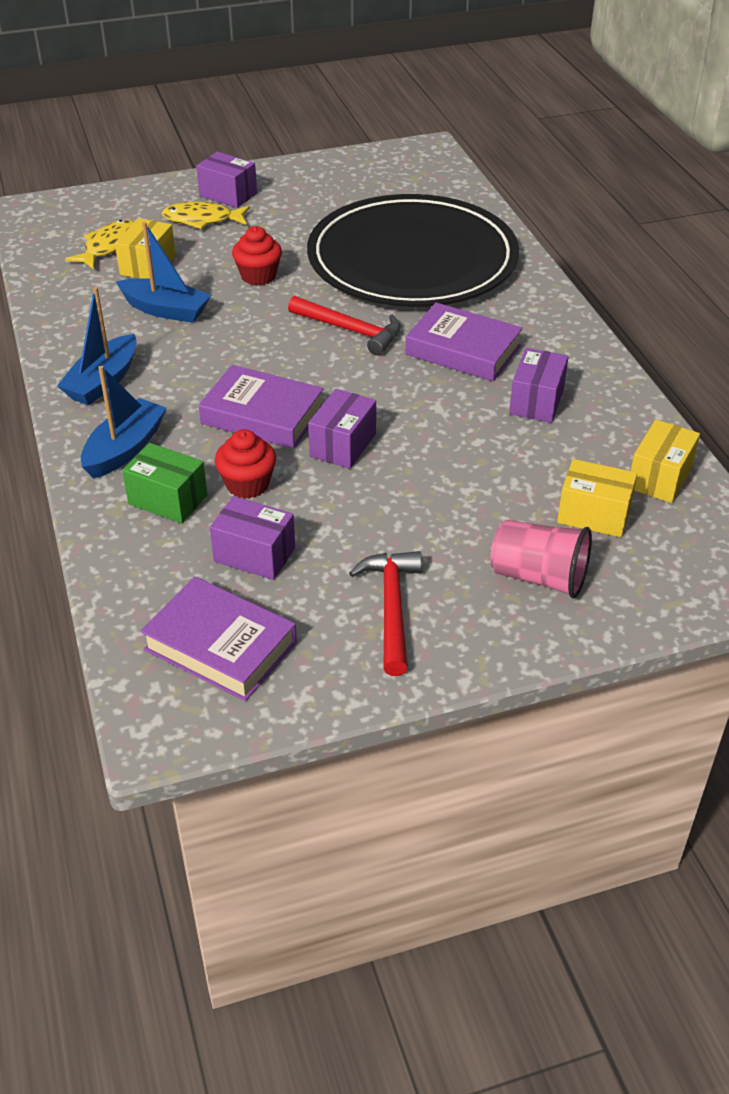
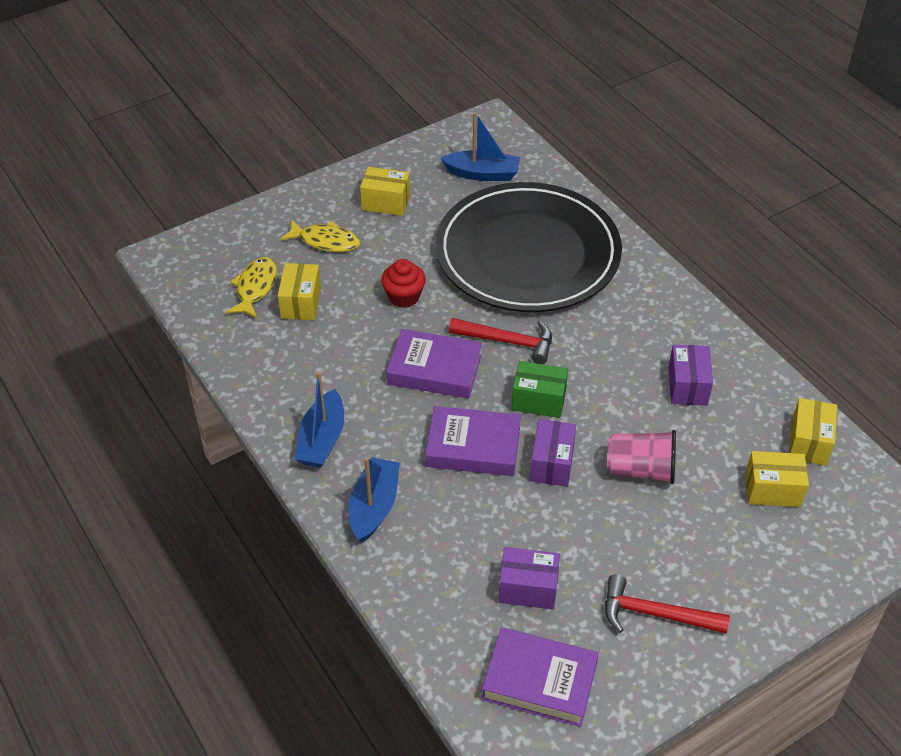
camera: 15 degrees left, 5 degrees up
blue boat [116,222,211,323] -> blue boat moved to [440,112,520,181]
green box [122,443,207,524] -> green box moved to [512,361,568,418]
yellow fish [162,201,250,229] -> yellow fish turned 150 degrees counterclockwise [280,219,360,252]
purple box [196,152,257,208] -> none
red cupcake [215,429,276,499] -> none
red hammer [349,551,422,676] -> red hammer turned 60 degrees counterclockwise [605,575,730,634]
purple book [405,303,523,381] -> purple book moved to [386,329,482,399]
pink cup [491,520,592,598] -> pink cup moved to [607,430,676,484]
none -> yellow box [360,167,410,216]

